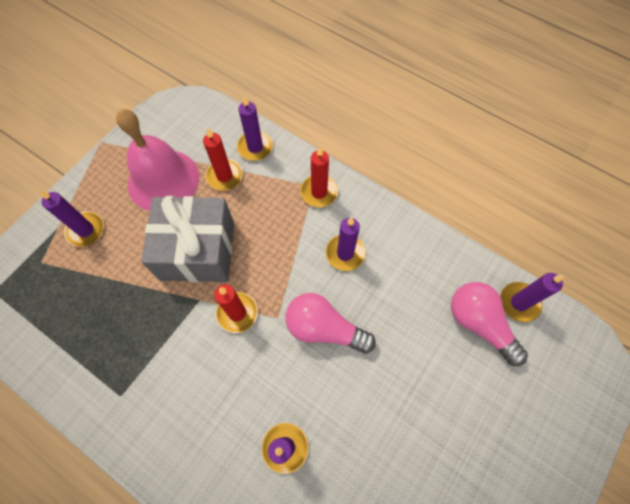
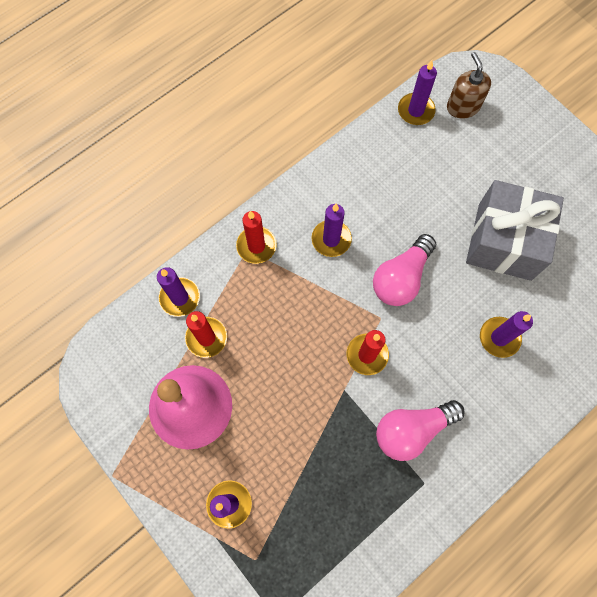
camera: 75 degrees left, 5 degrees up
grey gift [141,196,234,282] -> grey gift moved to [466,180,564,281]
pink light bulb [451,282,528,366] -> pink light bulb moved to [376,400,464,461]
none -> brown soap dispenser [447,52,491,119]

